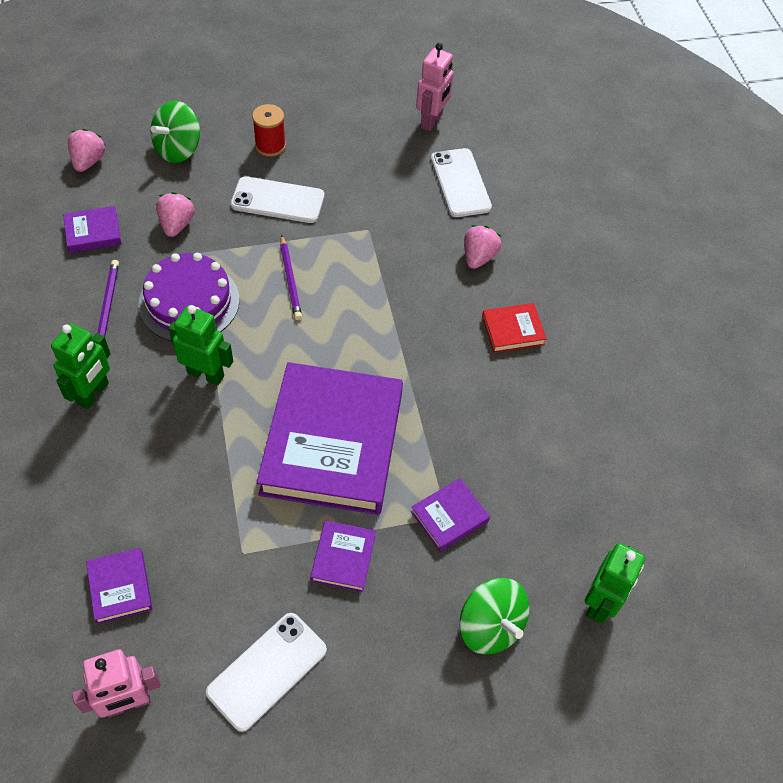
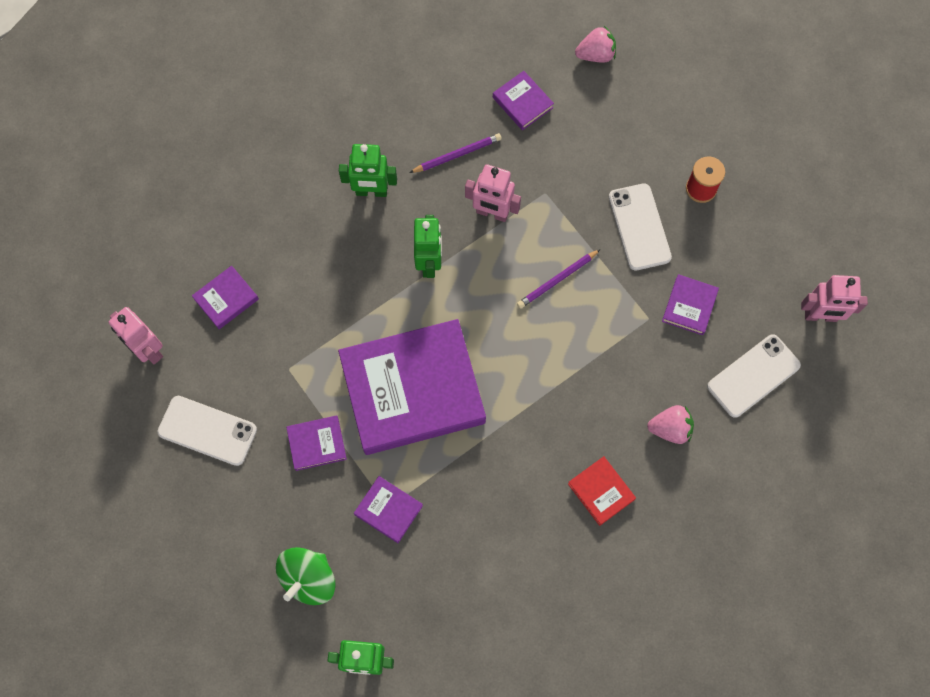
camera: 70 degrees right, 15 degrees up
purple cake [138,253,239,341] -> pink robot [465,164,521,222]
green spinning top [151,101,200,163] -> none
pink strawberry [156,192,195,237] -> none
none -> purple book [662,274,719,335]

